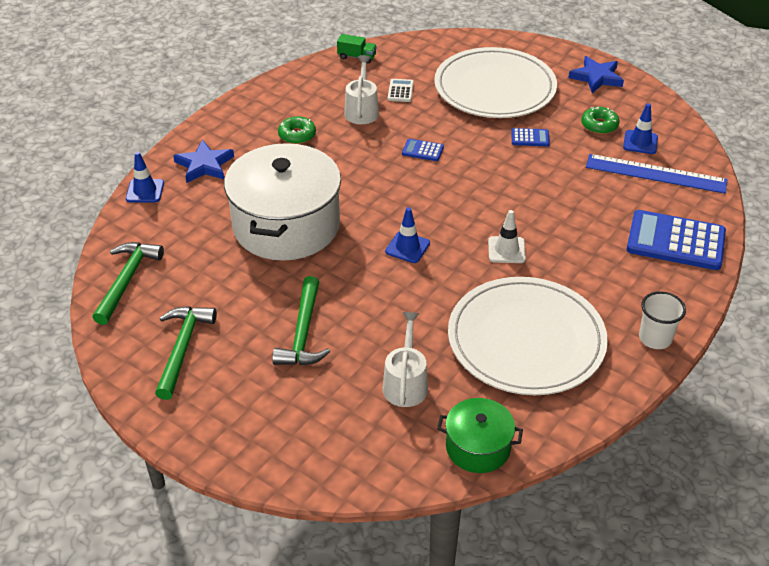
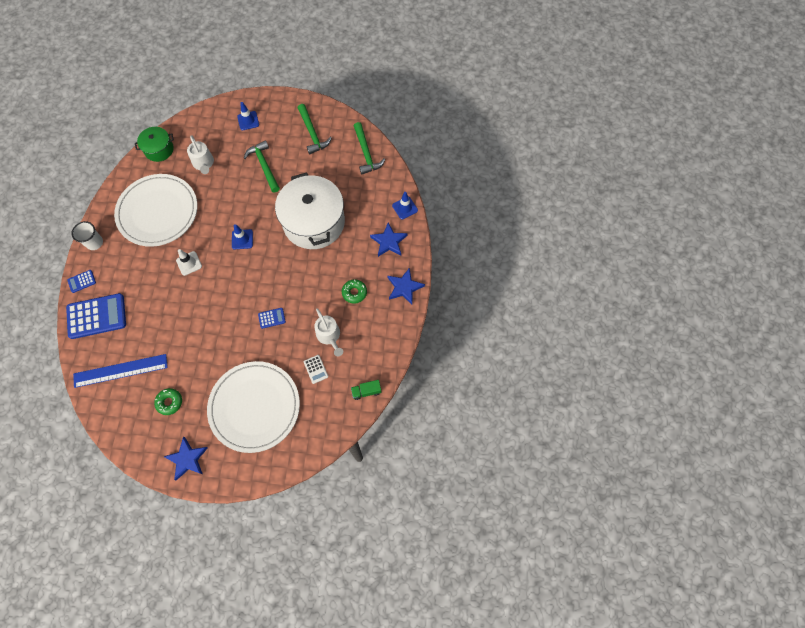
camera: 150 degrees right, 25 degrees up
blue calculator [511,128,550,146] -> blue calculator moved to [67,270,96,293]
blue traffic cone [623,103,658,154] -> blue traffic cone moved to [237,102,259,130]
none -> blue star [388,268,425,304]

